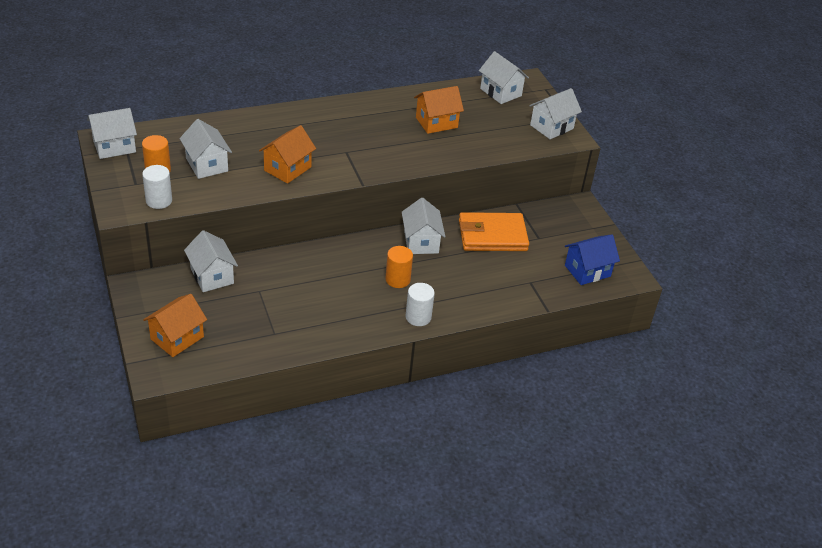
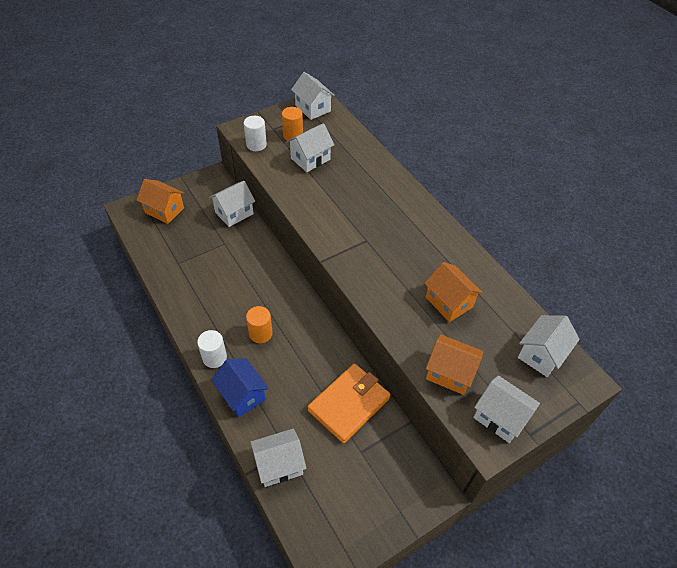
camera: 80 degrees right, 10 degrees up
orange house [259,125,316,184] -> orange house moved to [426,334,484,395]
white house [402,198,445,254] -> white house moved to [250,428,306,487]
orange wallet [459,212,529,251] -> orange wallet turned 60 degrees clockwise [308,364,391,444]
blue house [565,234,620,285] -> blue house moved to [211,358,269,418]

